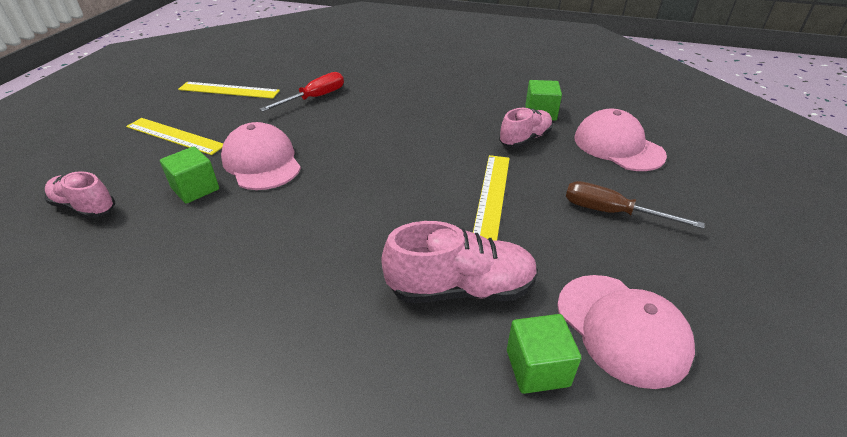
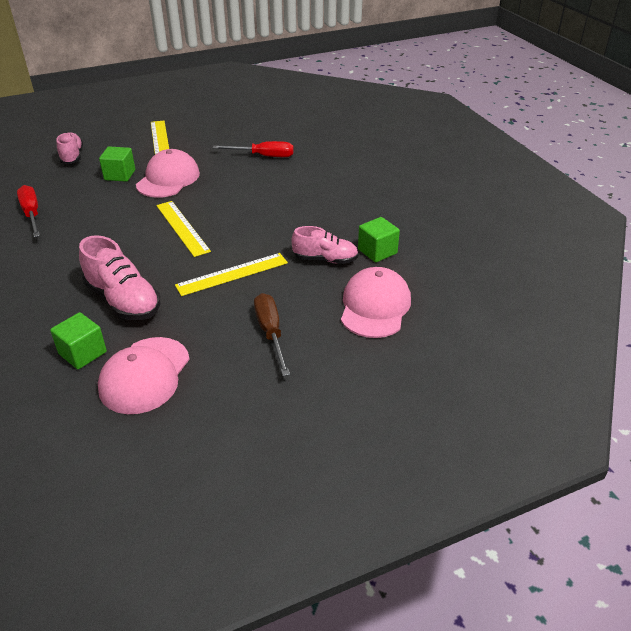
camera: 50 degrees right, 0 degrees up
yellow ruler [178,82,280,99] -> yellow ruler moved to [156,201,211,257]
none -> red screwdriver [17,185,40,237]

